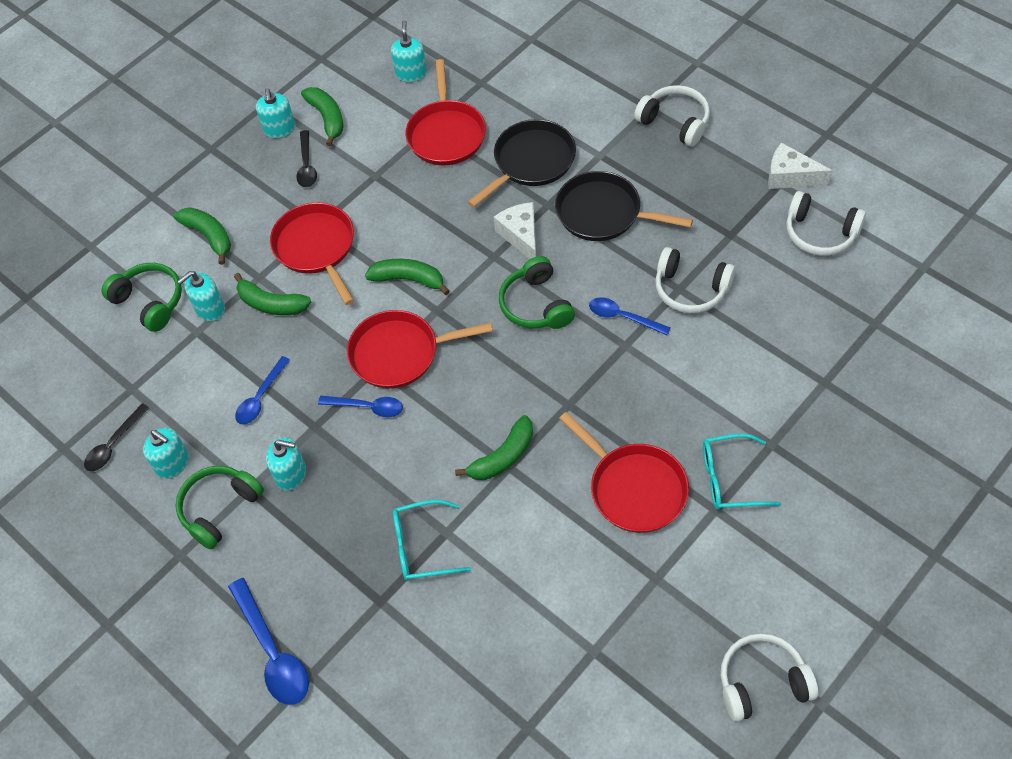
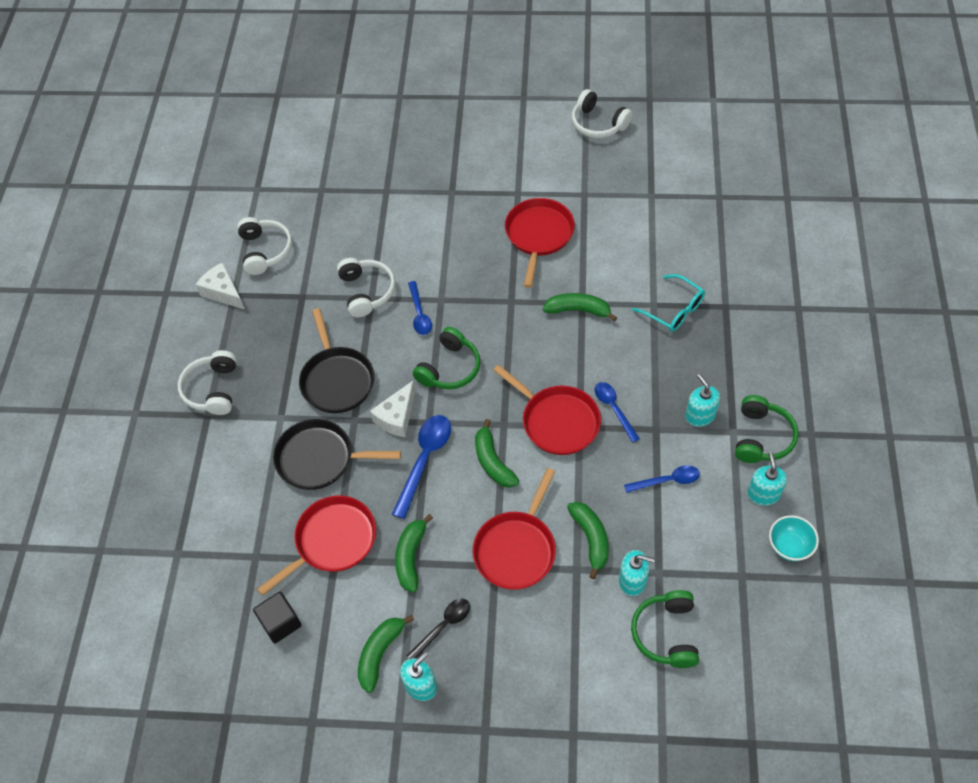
camera: 130 degrees left, 0 degrees up
black spoon [84,403,149,471] -> turquoise bowl [769,515,819,561]
green banana [174,207,231,265] -> green banana moved to [395,514,433,593]
green headphones [176,466,264,550] -> green headphones turned 75 degrees counterclockwise [735,395,798,463]
blue spoon [228,578,309,705] -> blue spoon moved to [392,415,451,519]
turquoise soap dispenser [391,20,427,82] -> black cube [253,592,301,643]
turquoise glasses [703,433,780,510] -> none
white cheese [768,142,832,189] -> white cheese turned 150 degrees clockwise [195,262,245,310]

